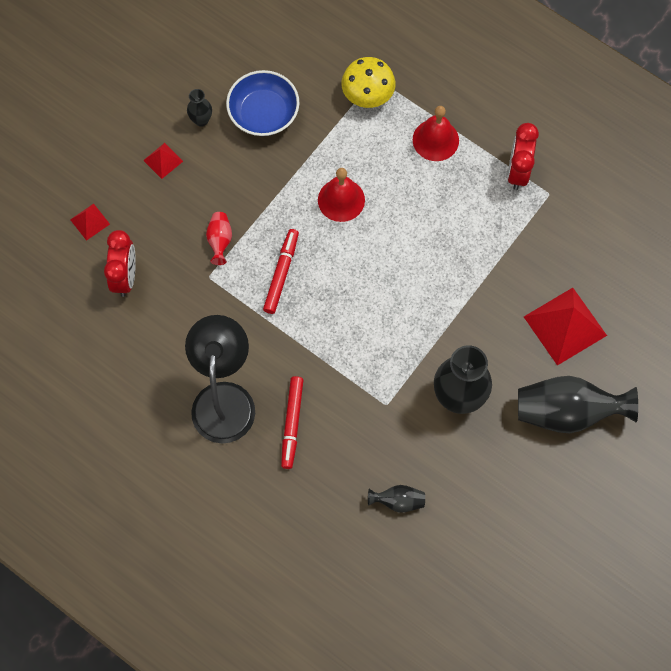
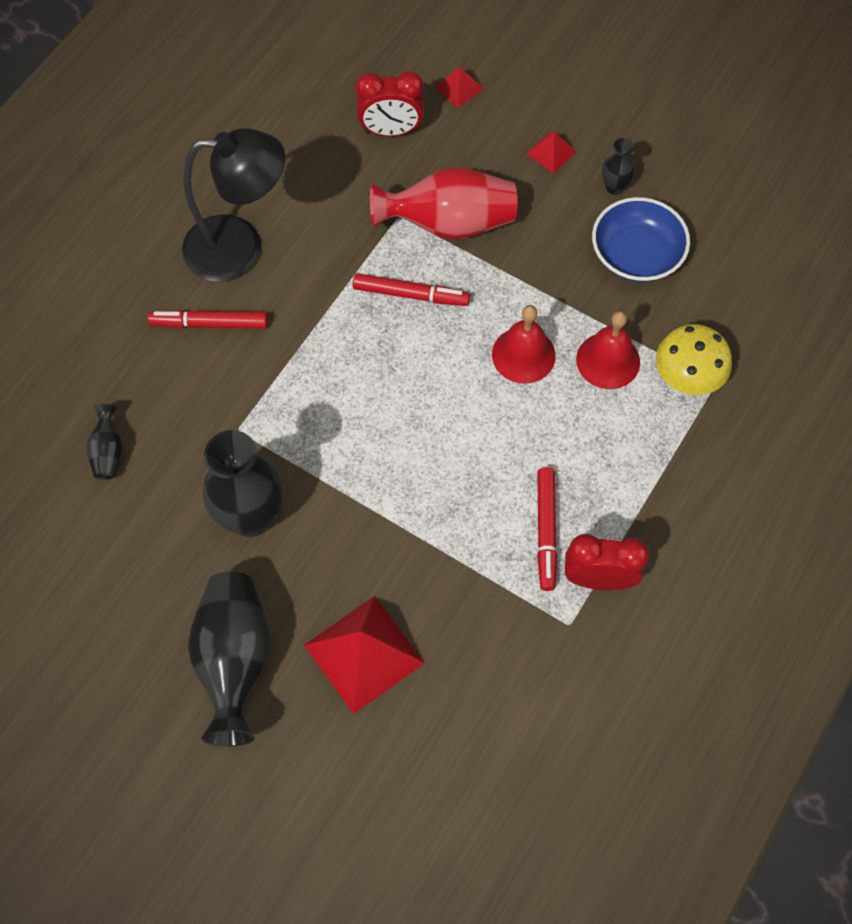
camera: 85 degrees right, 5 degrees down
red vase [206,212,232,265] -> red vase [370,167,518,240], size x2.11
red bell [413,106,459,161] -> red bell moved to [576,311,640,389]
none -> red marker [537,467,558,591]

